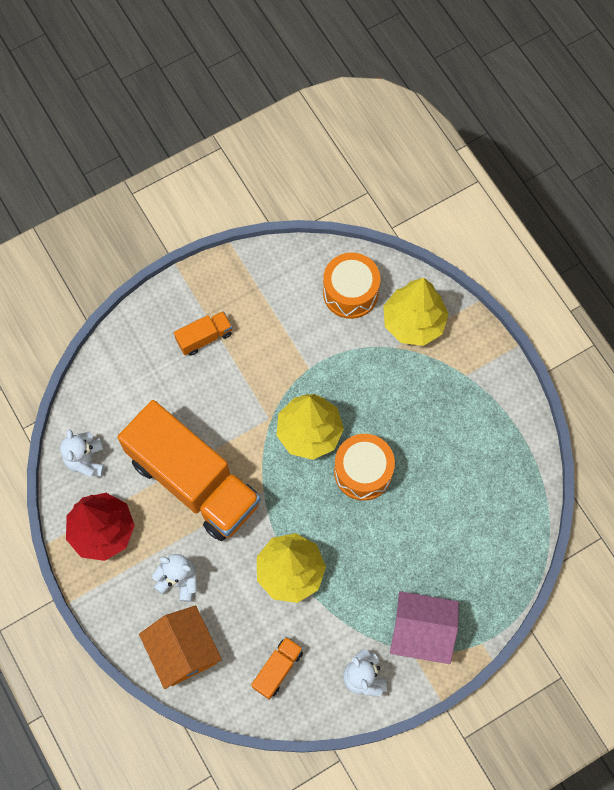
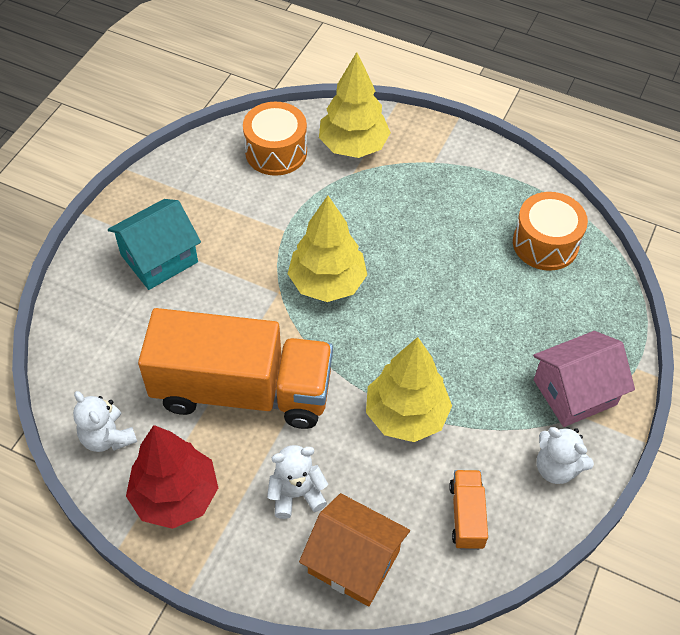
camera: 35 degrees left, 15 degrees down
orange truck [174,311,232,356] -> turquoise house [108,199,201,290]
orange drum [334,434,395,501] -> orange drum moved to [513,192,588,271]

